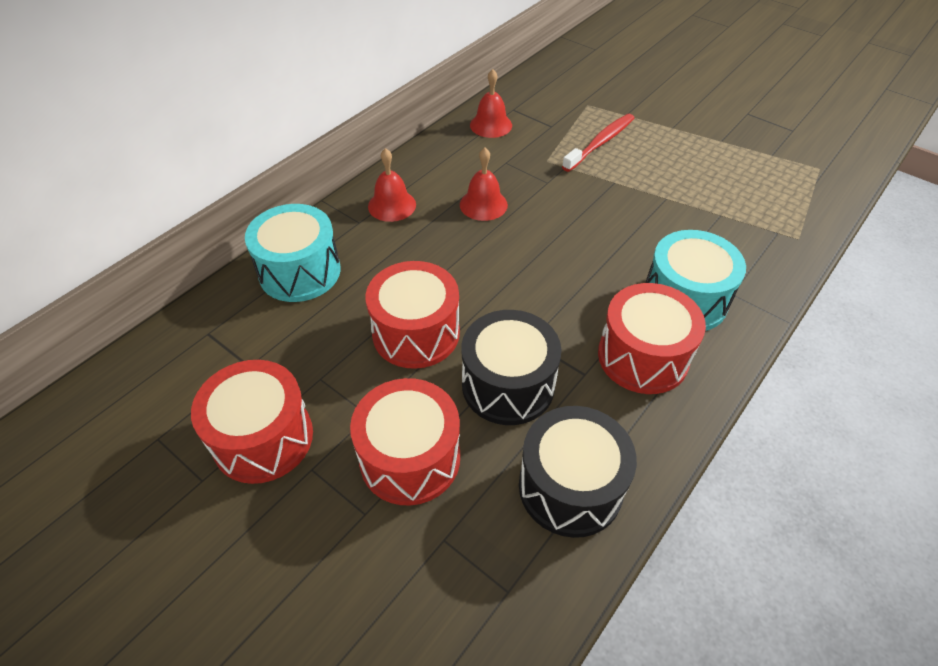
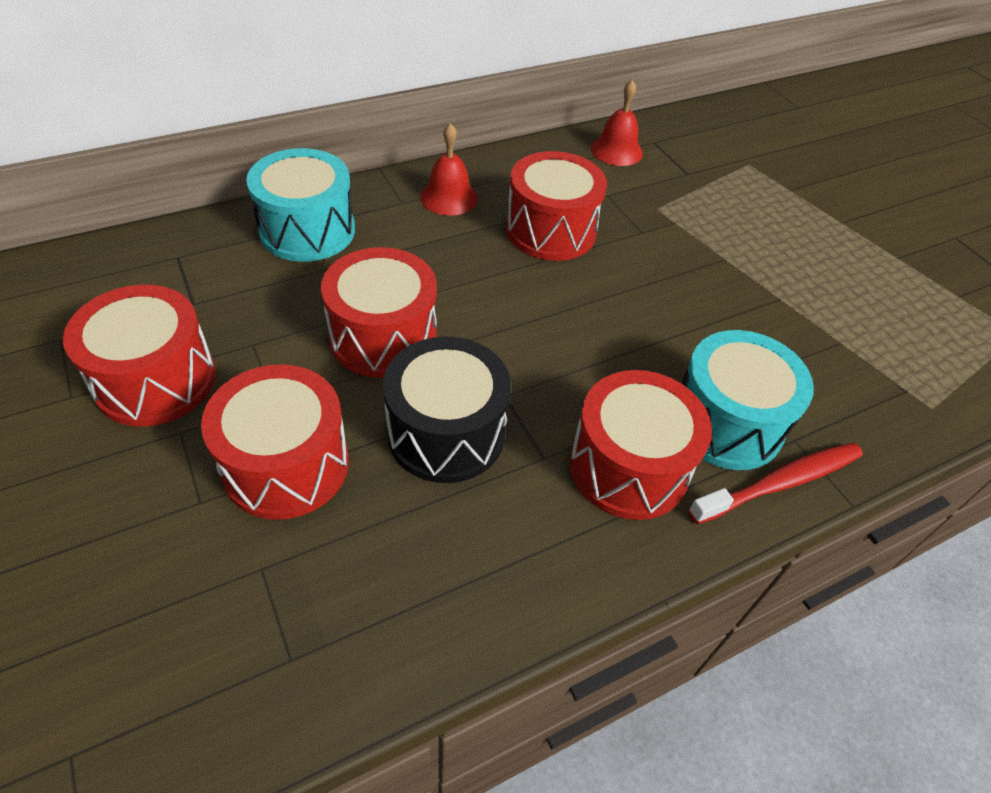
camera: 20 degrees right, 0 degrees up
red bell [460,148,508,221] -> red drum [506,151,607,261]
black drum [519,406,637,538] -> none
red toothbrush [562,114,634,172] -> red toothbrush moved to [688,443,863,524]

